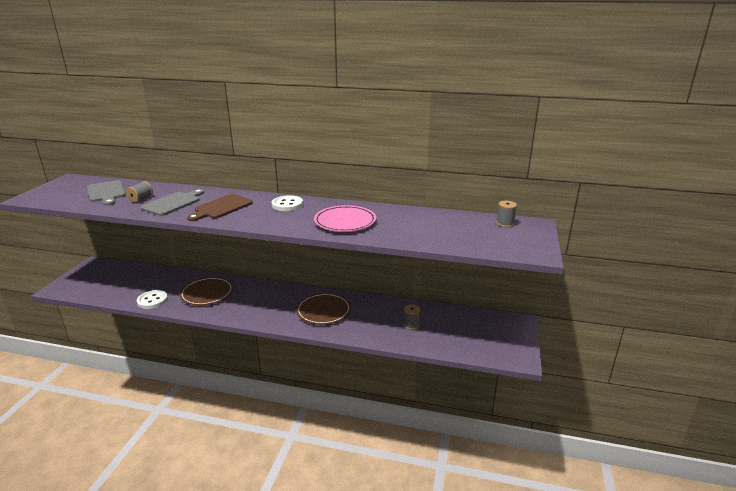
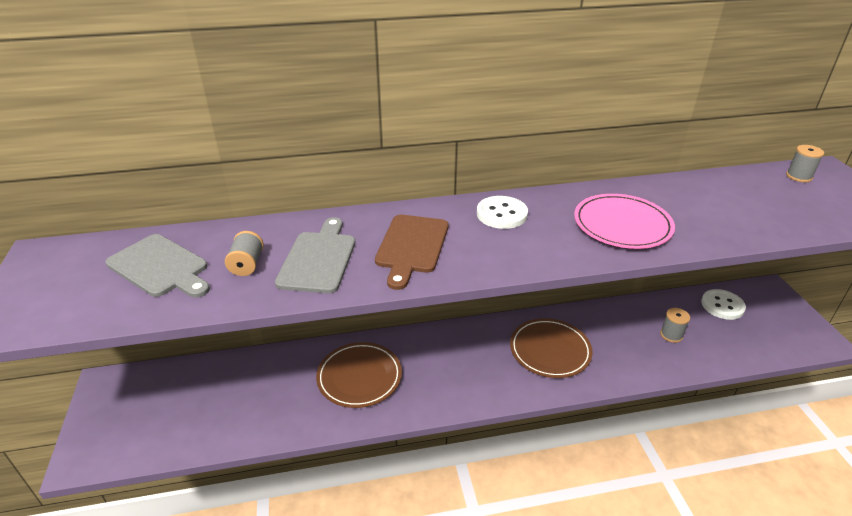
camera: 25 degrees left, 10 degrees up
white button [137,290,168,309] -> white button moved to [701,289,746,320]

